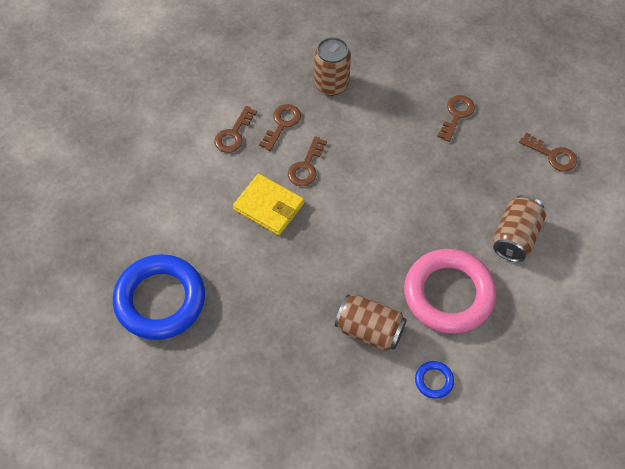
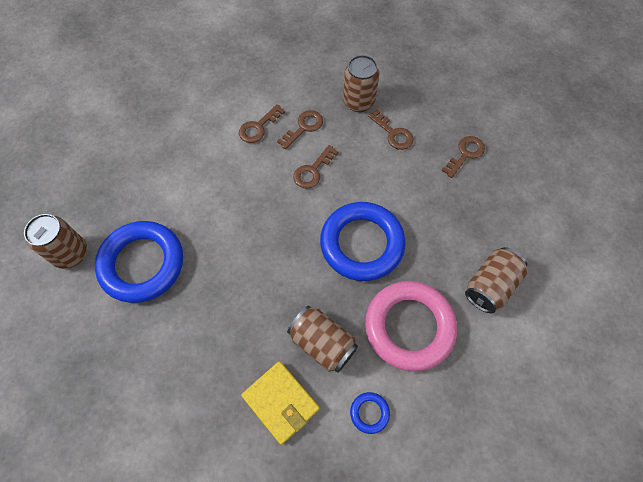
camera: 15 degrees right, 5 degrees up
yellow wallet [233,174,304,235] -> yellow wallet moved to [241,361,320,445]
brown key [519,133,577,172] -> brown key moved to [368,109,414,150]
none -> brown can [24,214,87,269]
none -> blue ring [320,202,406,281]

